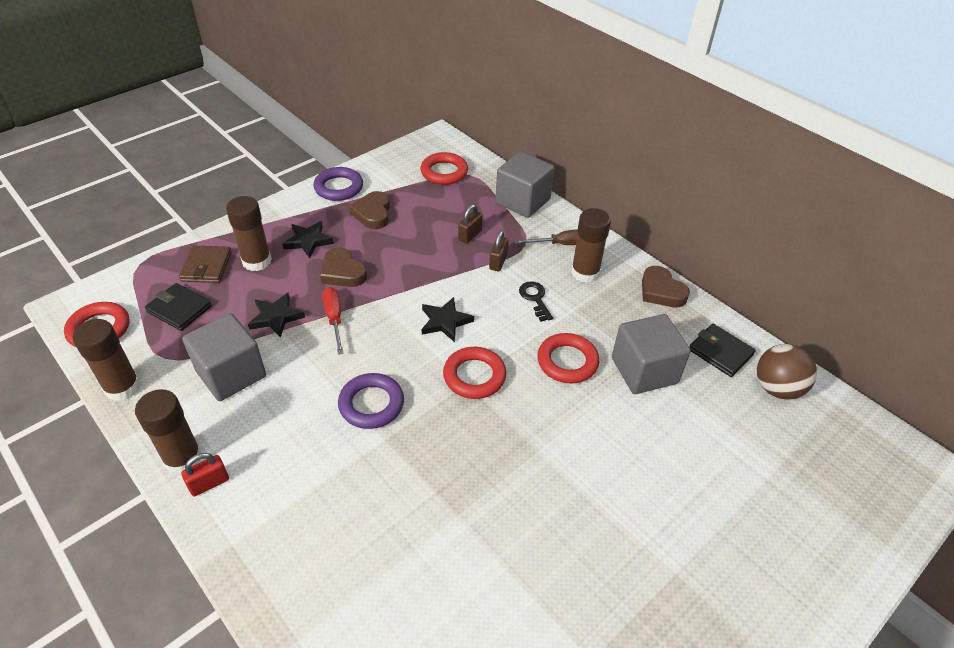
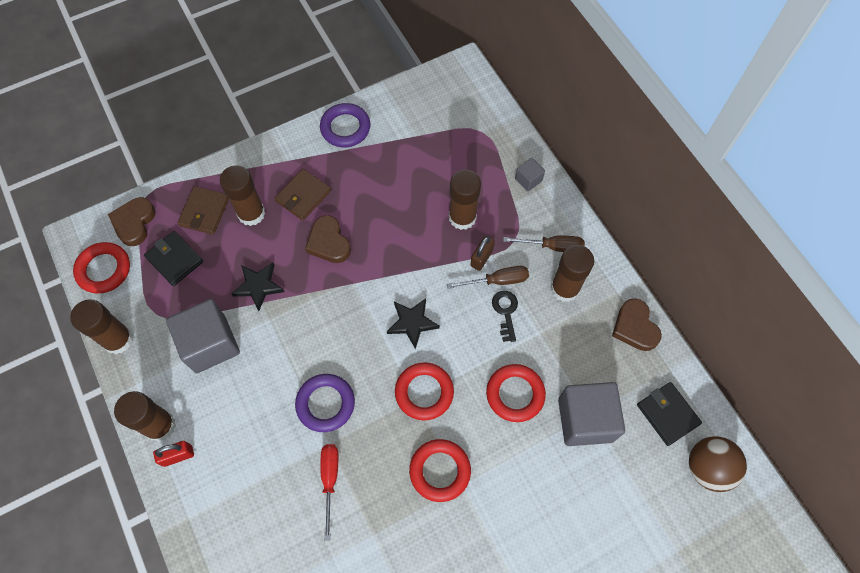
camera: 15 degrees right, 20 degrees up
black star [282,221,334,258] -> brown wallet [274,169,331,221]
red screwdriver [322,287,344,355] -> red screwdriver moved to [320,444,338,541]
brown heart [349,191,390,229] -> brown heart moved to [108,197,156,246]
red ring [420,152,468,185] -> red ring moved to [409,439,471,502]
brown padlock [458,204,483,244] -> brown glue stick [449,170,481,230]
grey cube [495,151,554,218] -> grey cube [515,158,545,191], size x0.47
none -> brown screwdriver [447,266,529,288]

